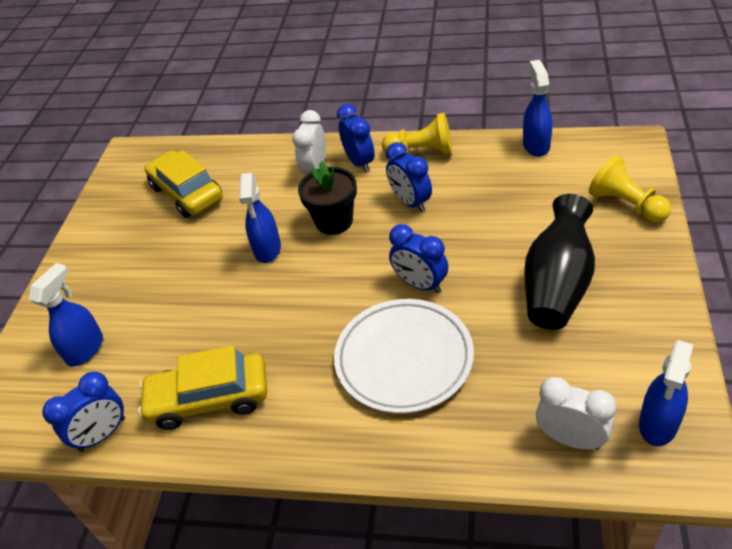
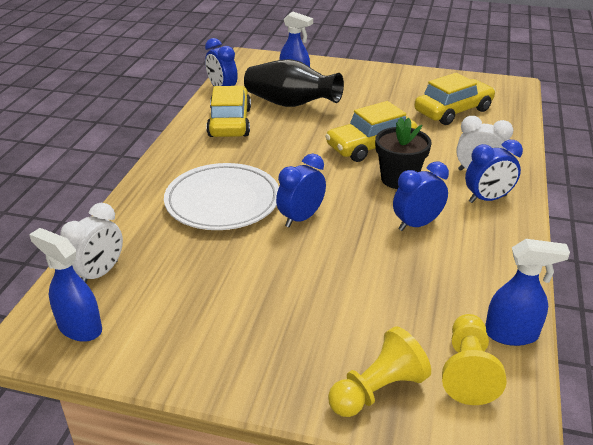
camera: 90 degrees right, 10 degrees down
blue spray bottle [239,173,281,263] -> yellow car [325,101,417,162]
yellow pawn [382,113,452,155] -> yellow pawn moved to [442,314,507,405]
black vase [524,194,595,330] -> black vase moved to [244,59,344,107]

